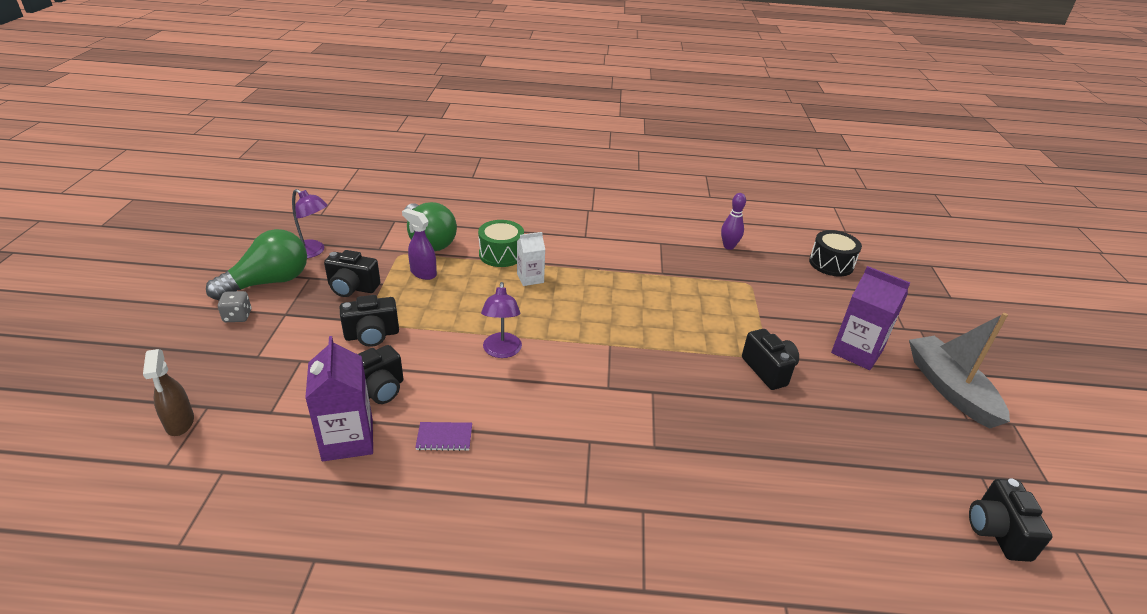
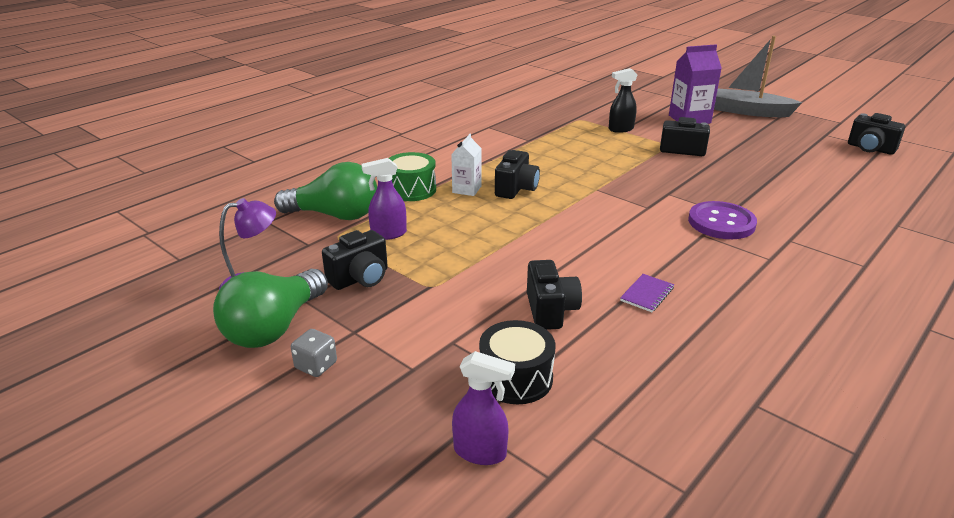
camera: 50 degrees left, 5 degrees down
brown spray bottle [143,349,194,436] -> purple spray bottle [452,351,515,465]
green light bulb [206,229,307,300] -> green light bulb turned 150 degrees counterclockwise [213,269,328,348]
purple carton [305,336,373,461] -> none
black camera [340,295,399,347] -> black camera moved to [495,150,540,199]
purple lamp [481,282,522,358] -> none
purple bowling pin [721,193,746,250] -> none
black drum [809,230,862,277] -> black drum moved to [479,320,555,404]
none -> black spray bottle [609,68,638,133]
none -> purple button [688,201,757,239]

